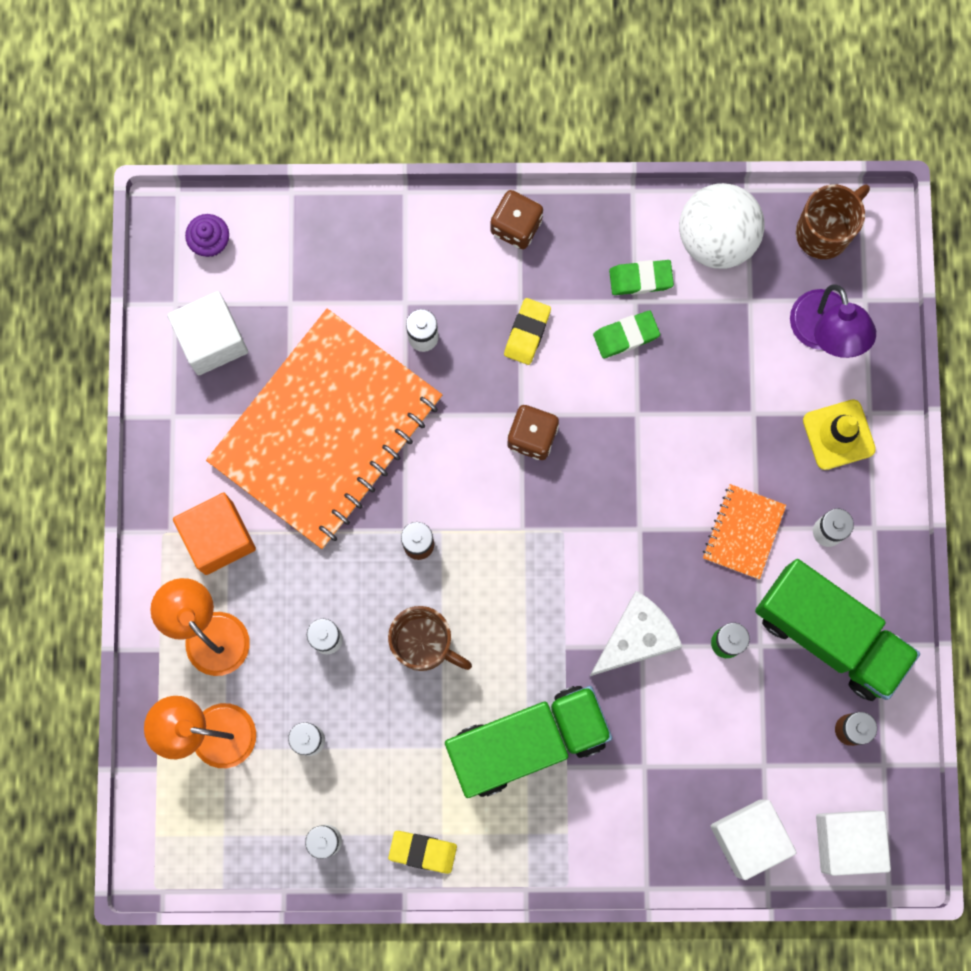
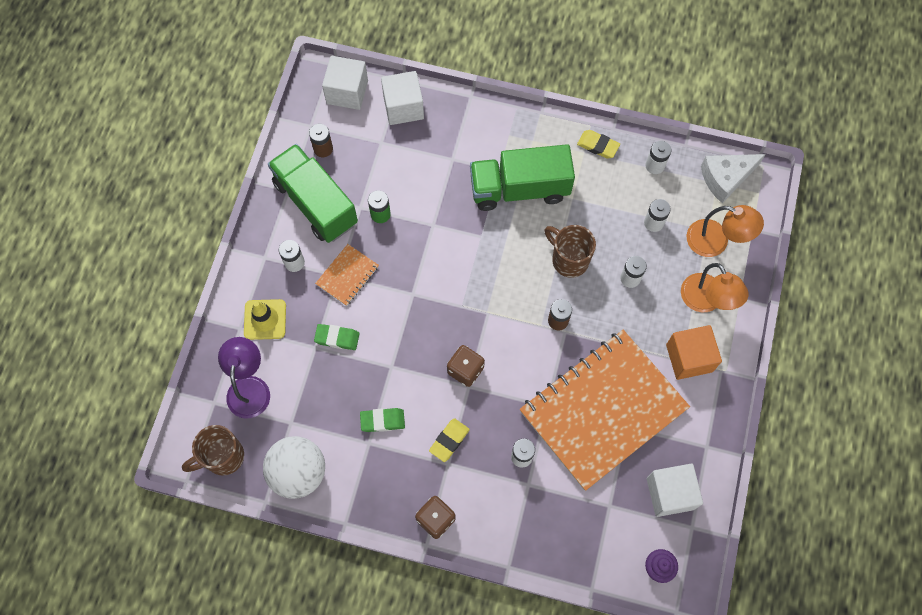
camera: 165 degrees left, 10 degrees down
white cheese [590,591,683,676] -> white cheese moved to [701,154,766,203]
green eraser [609,260,674,295] -> green eraser moved to [314,324,359,350]

